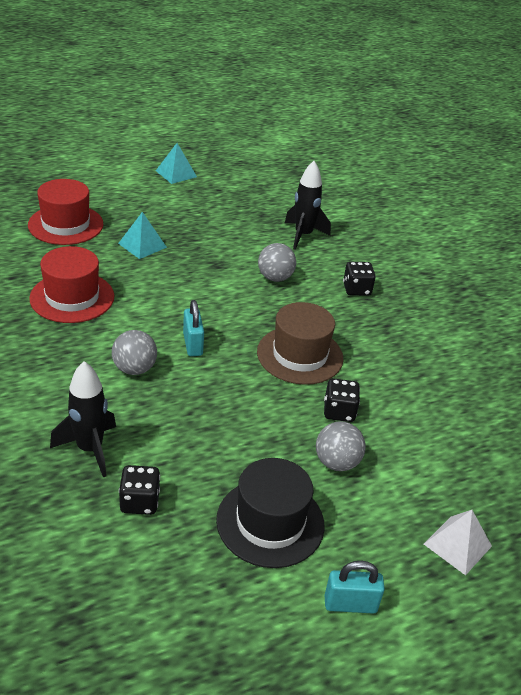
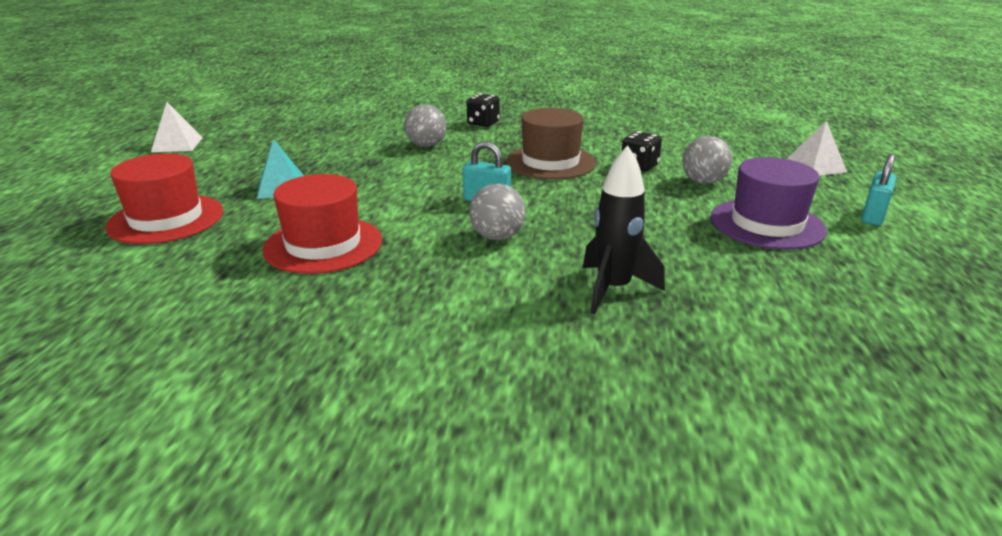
camera: 55 degrees left, 10 degrees down
black dice [119,465,160,515] -> none
turquoise pyramid [156,143,197,184] -> white pyramid [151,102,203,152]
black hat [216,458,325,568] -> purple hat [711,157,827,250]
black rocket [285,161,331,250] -> none

